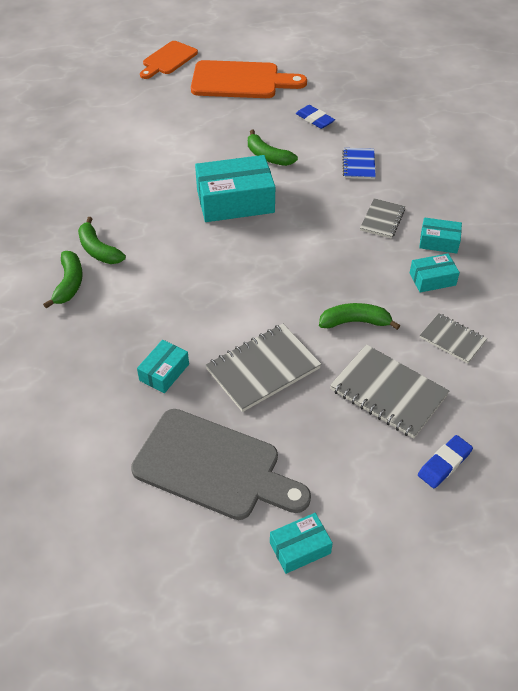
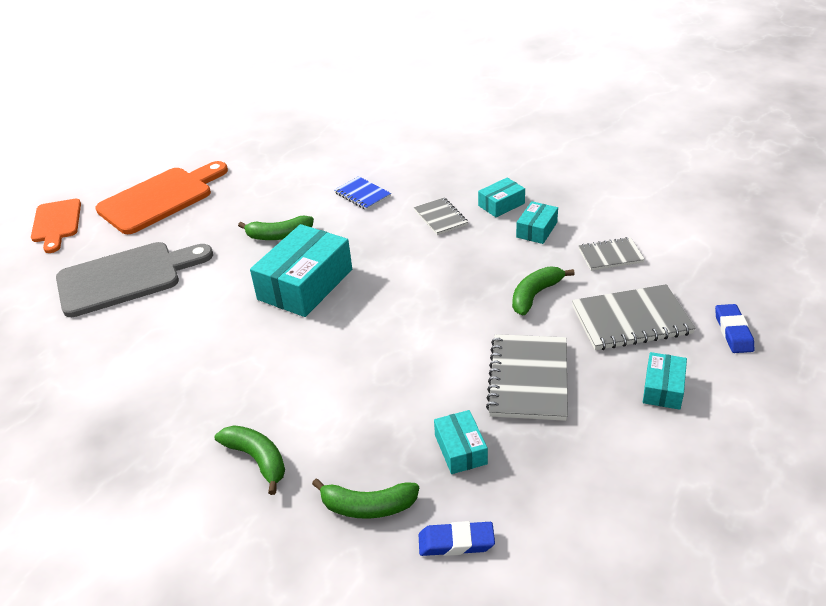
camera: 45 degrees left, 10 degrees down
green banana [78,217,126,264] -> green banana moved to [312,479,419,519]
grey cutting board [131,409,311,520] -> grey cutting board moved to [56,242,213,317]
turquoise box [270,513,333,574] -> turquoise box moved to [643,352,687,410]
blue eraser [296,105,335,129] -> blue eraser moved to [419,521,495,556]

